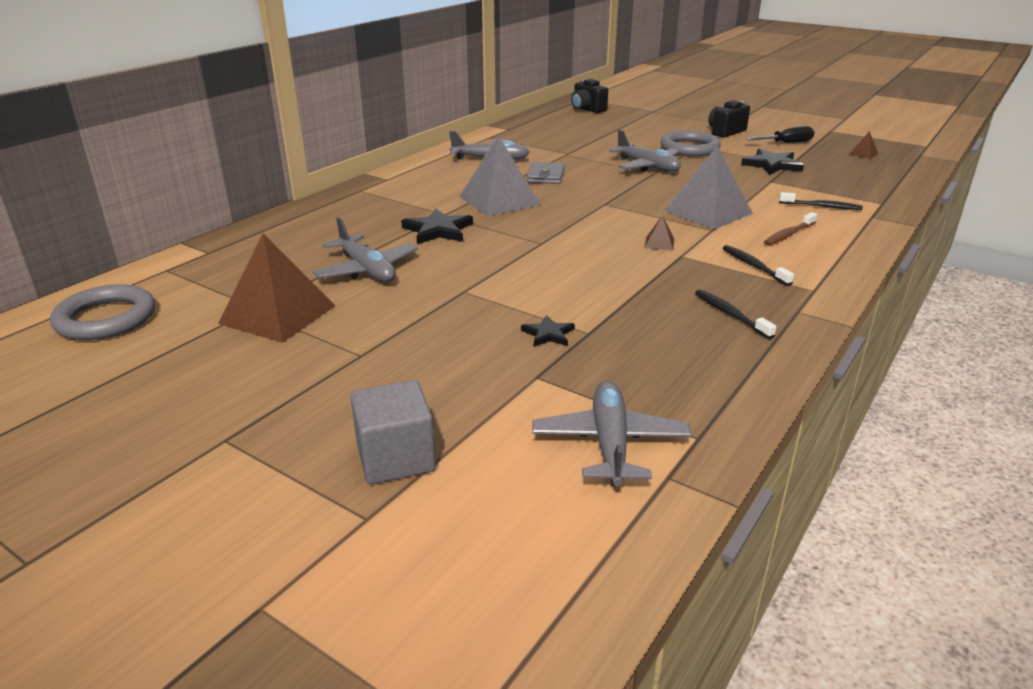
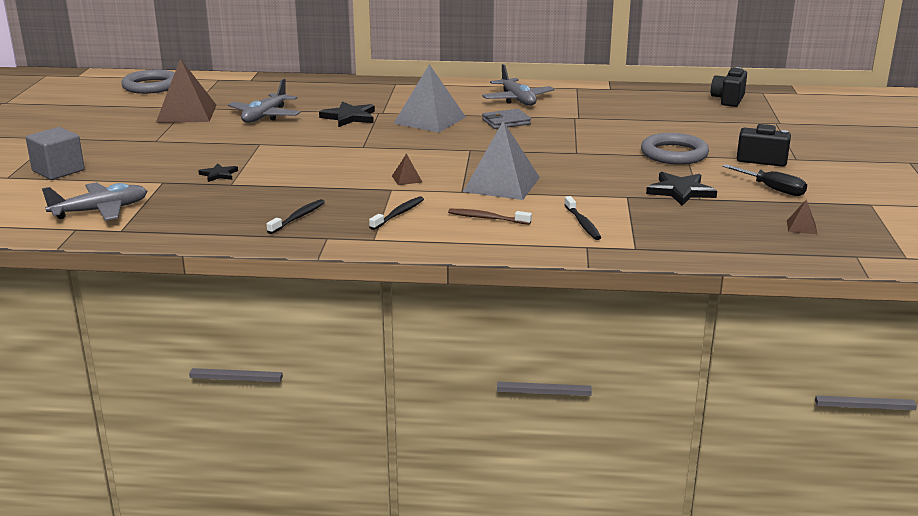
camera: 60 degrees right, 5 degrees down
grey plane [609,130,681,172] -> none

